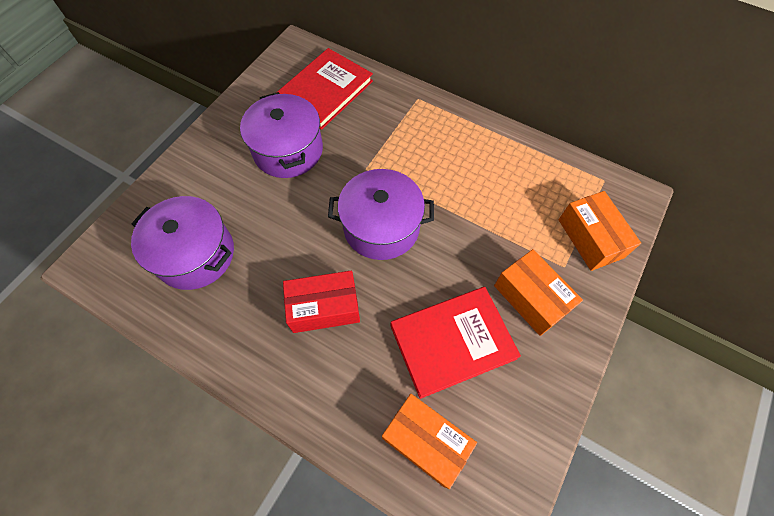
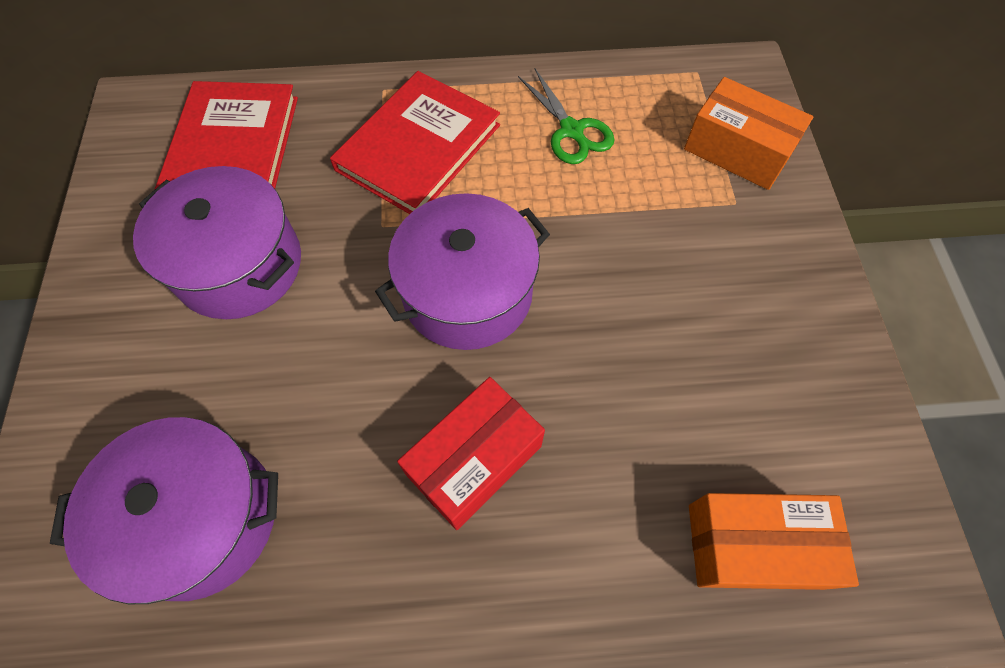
camera: 35 degrees left, 0 degrees up
red book [391,287,521,399] -> red book moved to [330,71,500,214]
orange box [494,249,583,336] -> none
none -> green scissors [518,69,615,164]

